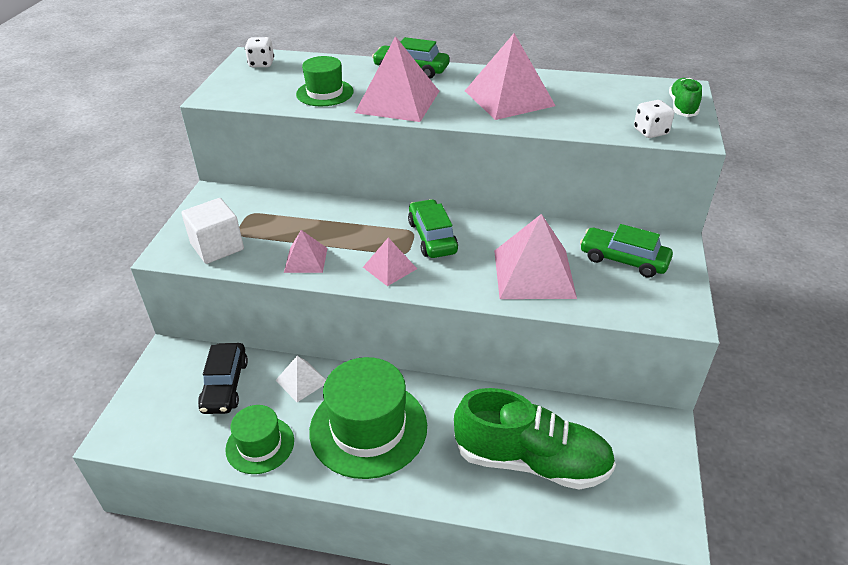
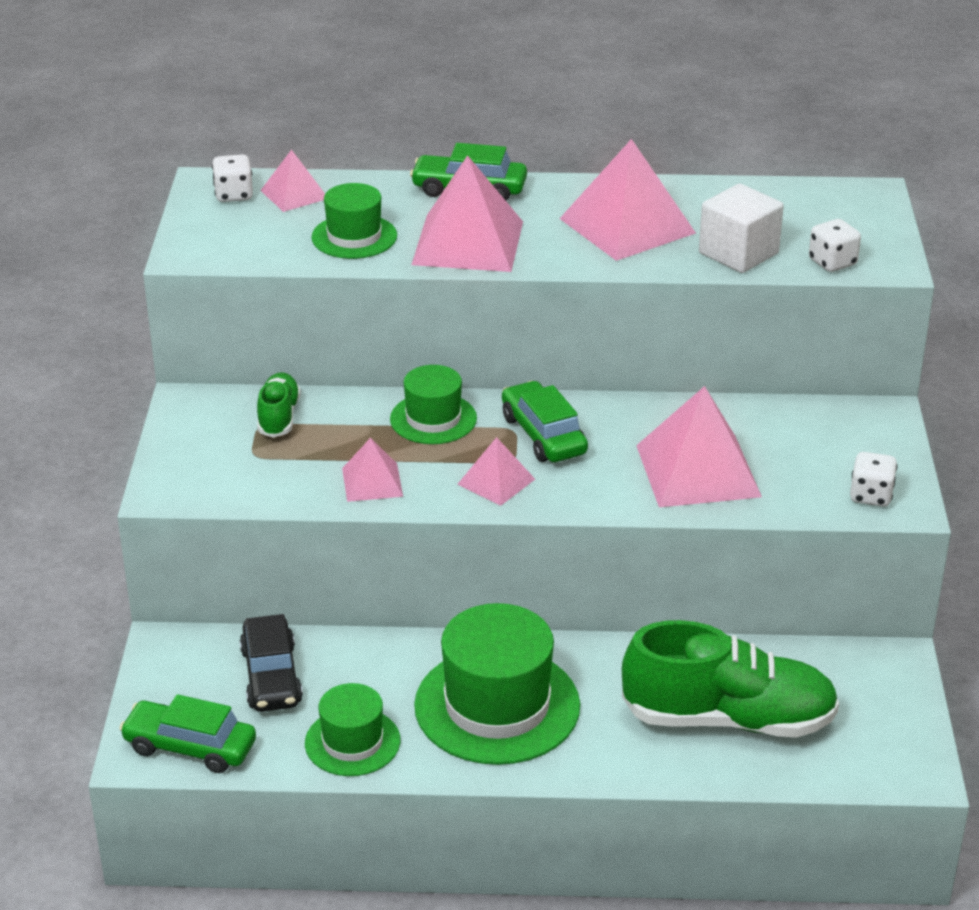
camera: 10 degrees left, 5 degrees down
white cube [181,198,244,264] -> white cube moved to [699,184,784,273]
white pyramid [276,356,326,402] -> none
green car [580,224,673,278] -> green car moved to [119,694,256,773]
green shoe [669,78,702,117] -> green shoe moved to [257,372,301,438]
none -> pink pyramid [260,149,325,212]
none -> green hat [390,365,477,444]
none -> white dice [850,452,898,507]

